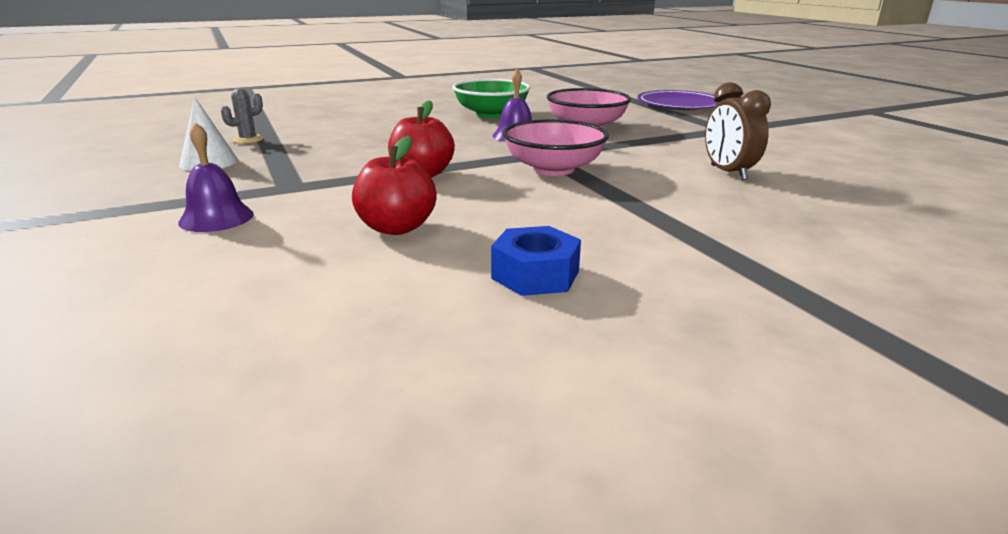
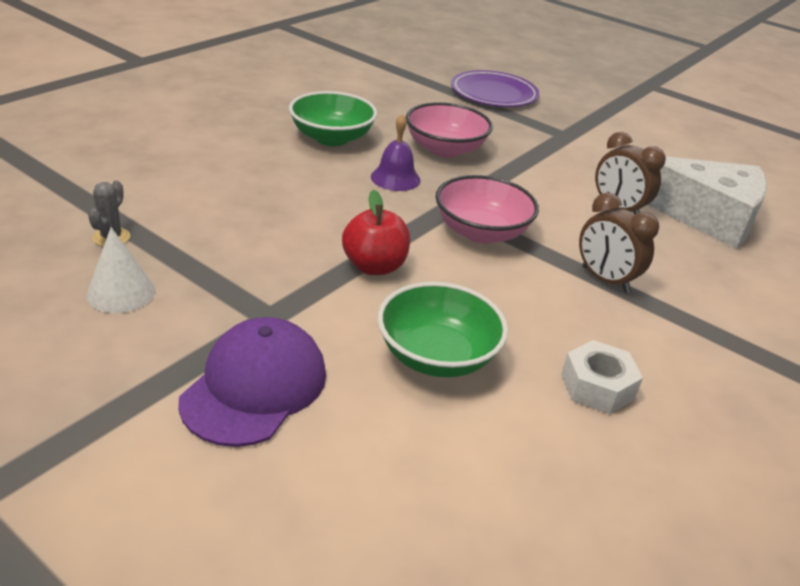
camera: 30 degrees left, 10 degrees up
purple bell [178,122,254,232] -> purple cap [178,317,326,447]
red apple [352,136,437,235] -> green bowl [378,282,508,378]
blue nut [491,226,581,296] -> white nut [561,340,643,414]
none -> brown clock [579,193,659,293]
none -> white cheese [648,156,767,249]

